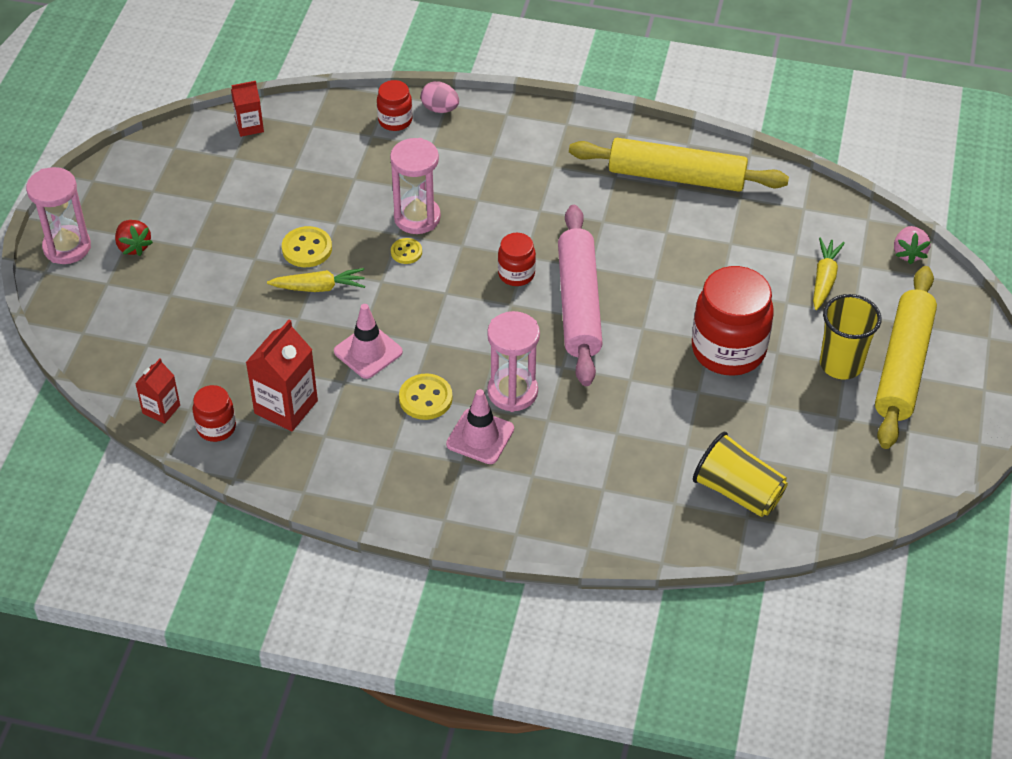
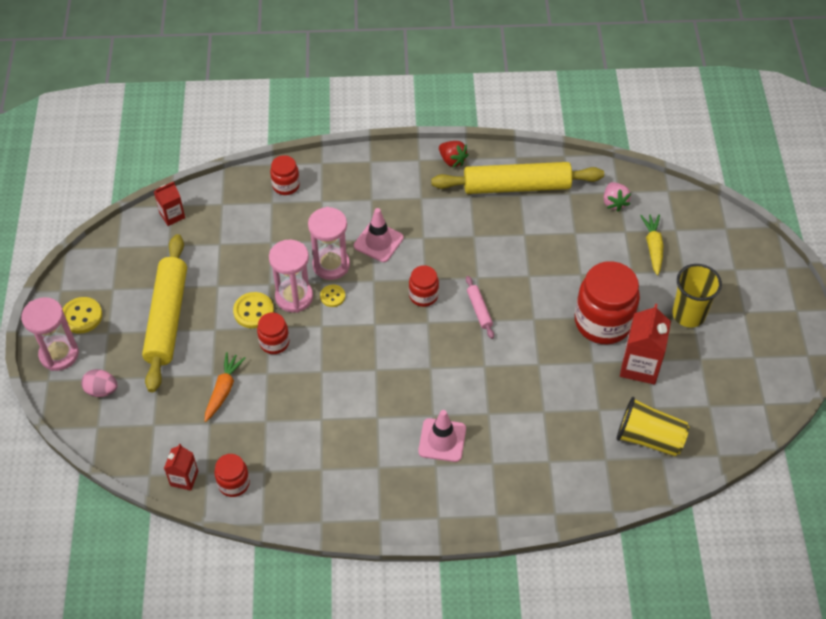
camera: 15 degrees left, 5 degrees up
red strawberry [115,220,153,256] -> red strawberry moved to [439,141,469,168]
red carton [246,320,318,432] -> red carton moved to [620,304,671,384]
yellow carrot [267,268,365,292] -> red jar [257,313,289,354]
pink traffic cone [334,304,403,379] -> pink traffic cone moved to [354,208,404,262]
yellow button [399,373,452,420] -> yellow button moved to [63,297,102,334]
pink egg [421,81,459,113] -> pink egg moved to [81,369,118,397]
pink hourglass [487,311,540,412] -> pink hourglass moved to [269,240,313,313]
pink rolling pin [558,205,603,386] -> pink rolling pin [466,276,494,339], size x0.42
yellow rolling pin [875,266,937,449] -> yellow rolling pin moved to [142,234,187,393]
pink strawberry [894,226,931,264] -> pink strawberry moved to [604,182,631,212]
none -> orange carrot [205,352,246,422]

